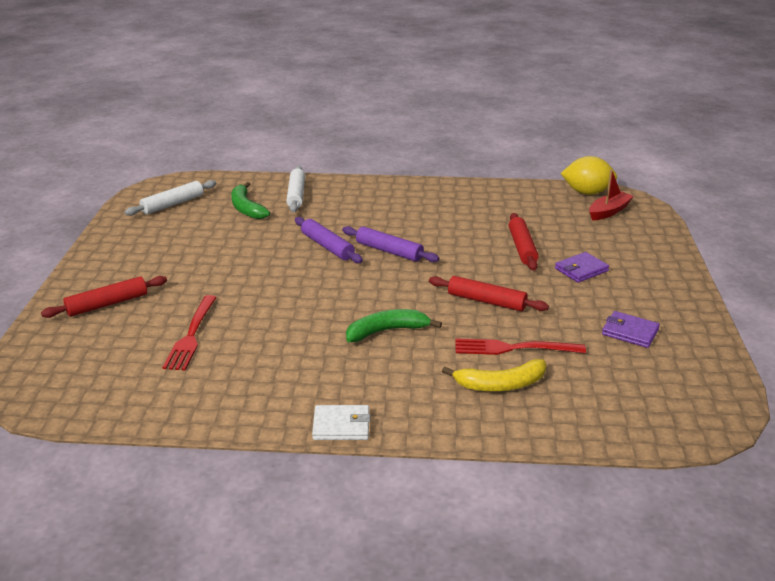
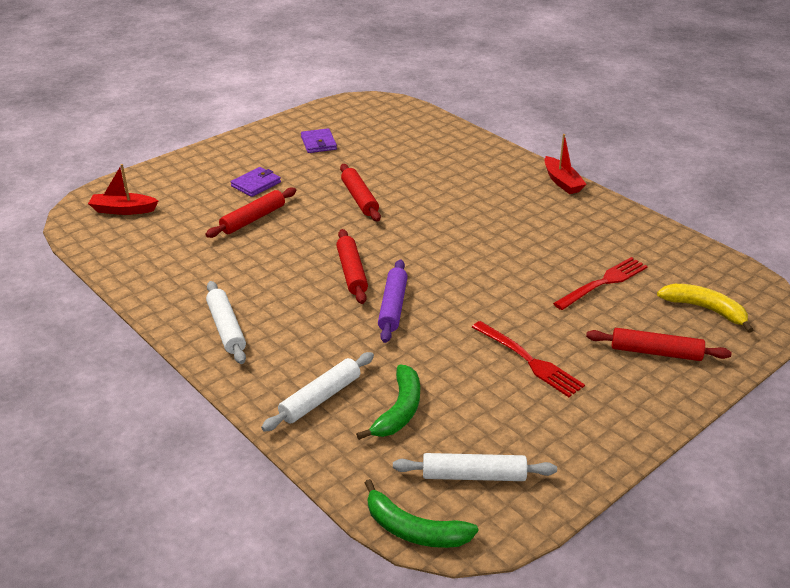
camera: 135 degrees left, 5 degrees up
white wallet [312,405,370,440] -> red boat [545,134,586,194]
purple rolling pin [342,226,439,262] -> red rolling pin [336,229,368,304]
green banana [346,309,442,342] -> green banana moved to [365,479,478,548]
yellow banana [442,359,546,391] -> yellow banana moved to [657,284,753,333]
red fork [455,338,586,355] -> red fork moved to [472,321,585,397]
purple wallet [555,252,609,283] -> purple wallet turned 60 degrees counterclockwise [231,167,281,197]
yellow lemon [561,156,617,195] -> none
none -> white rolling pin [206,281,246,364]

